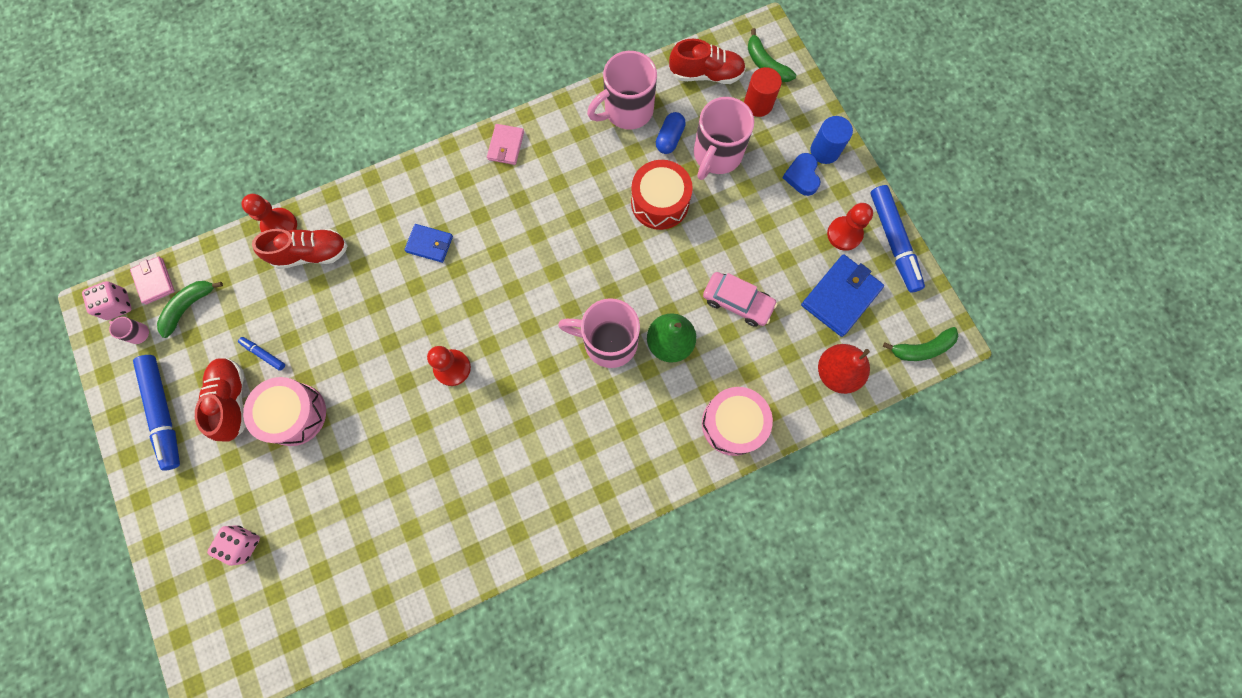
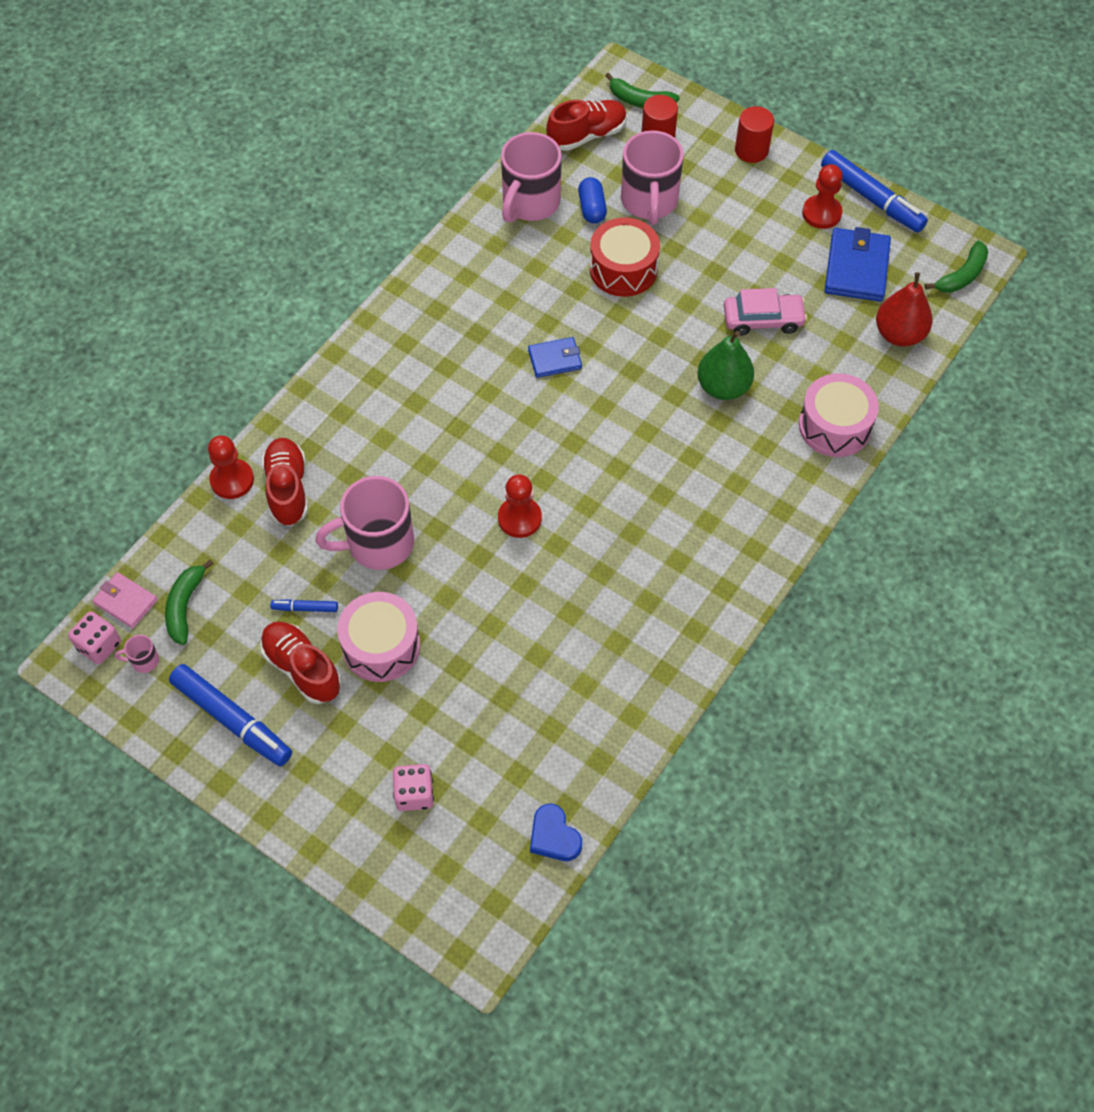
camera: 30 degrees left, 15 degrees down
red shoe [252,229,348,269] -> red shoe turned 60 degrees counterclockwise [262,438,308,526]
blue wallet [404,224,453,263] -> blue wallet moved to [528,337,582,378]
pink wallet [487,124,524,165] -> none
pink mug [558,298,640,368] -> pink mug moved to [315,476,414,570]
blue heart [782,153,820,196] -> blue heart moved to [530,804,582,861]
blue cylinder [811,116,853,164] -> red cylinder [735,106,774,163]

